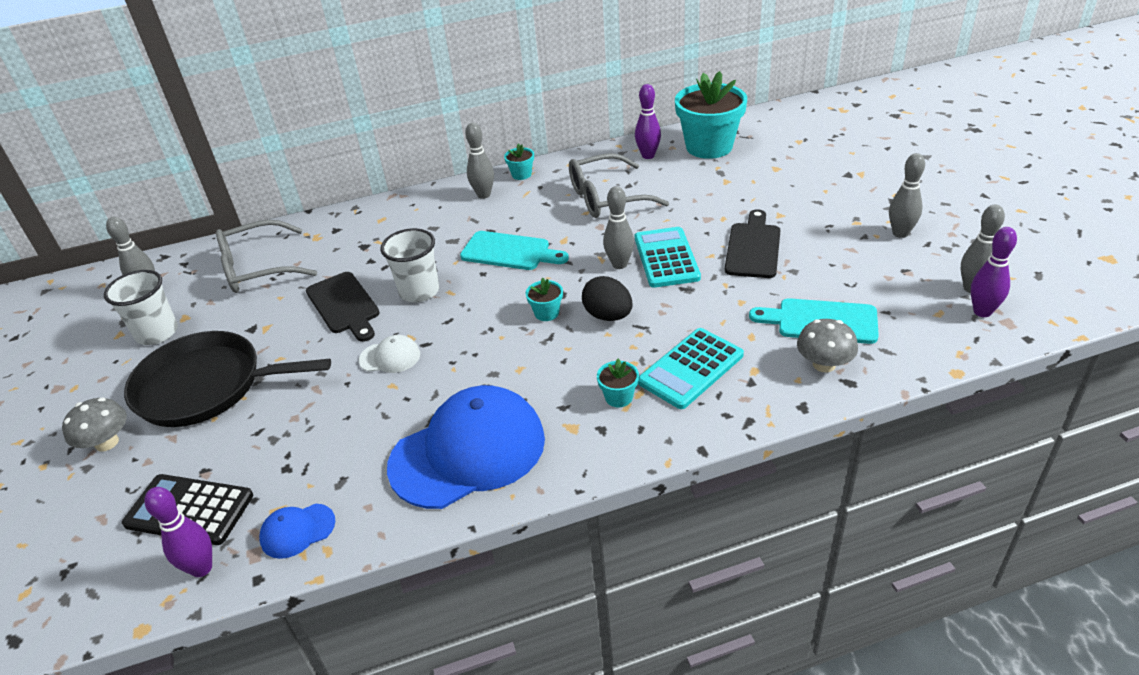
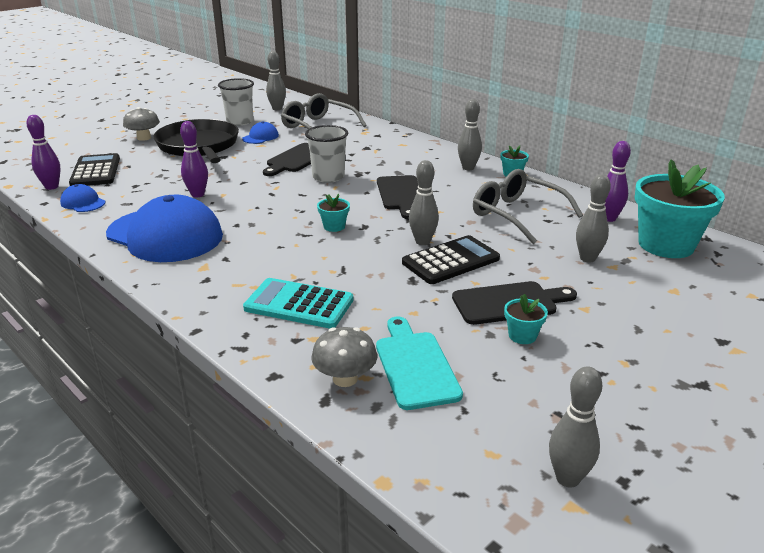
camera: 60 degrees right, 10 degrees down
white cap [359,335,420,373] -> none
turquoise cutting board [460,231,569,270] -> black cutting board [377,175,418,219]
black egg [582,276,633,321] -> none
turquoise flower pot [597,358,639,407] -> turquoise flower pot moved to [504,294,548,344]
turquoise calculator [635,227,701,288] -> black calculator [402,235,500,284]
grey bowling pin [889,153,925,238] -> grey bowling pin moved to [576,174,611,262]
purple bowling pin [971,227,1017,317] -> purple bowling pin moved to [180,121,208,198]
none -> blue cap [242,121,279,144]

